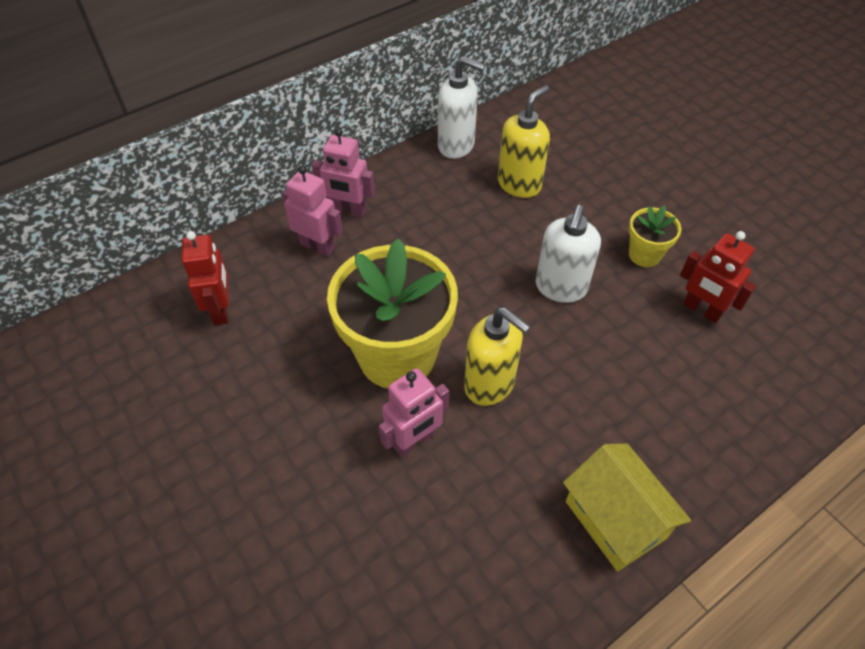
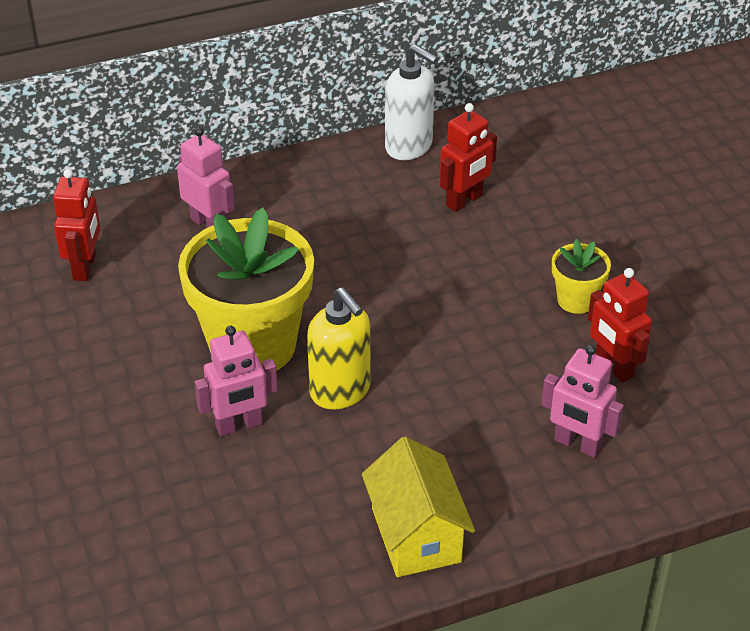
camera: 15 degrees right, 10 degrees down
pink robot [312,128,375,218] -> pink robot moved to [541,345,624,458]
yellow soap dispenser [498,85,550,198] -> red robot [440,103,497,212]
white soap dispenser [536,205,601,303] -> none

